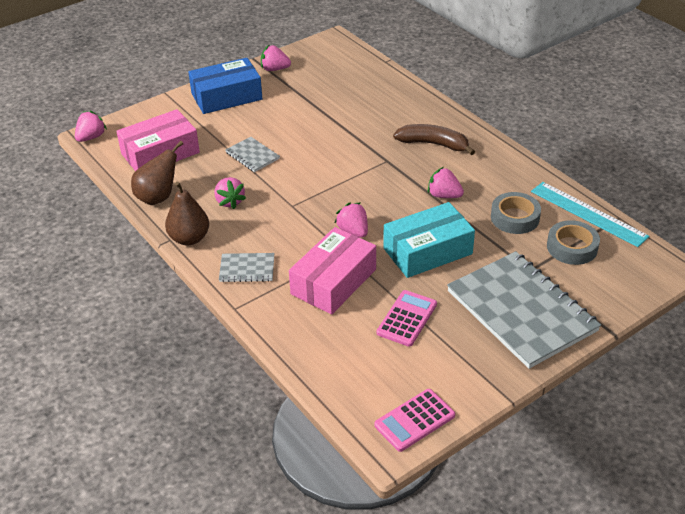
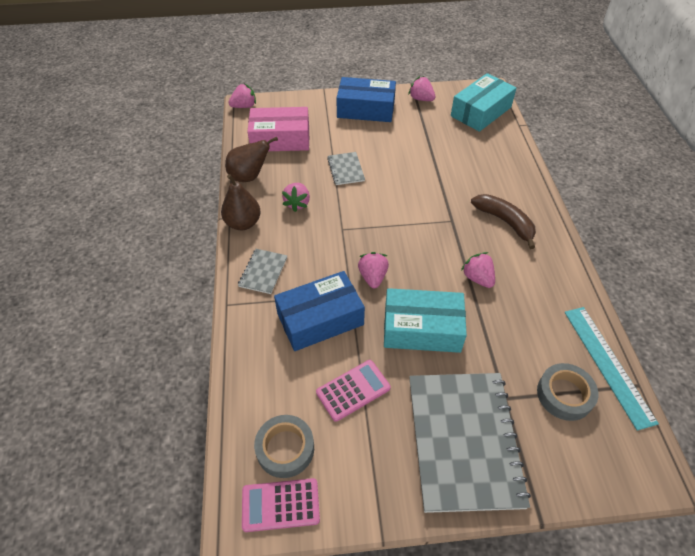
camera: 30 degrees right, 10 degrees up
grey notebook [219,253,274,282] -> grey notebook turned 75 degrees clockwise [238,249,287,294]
pink box [289,227,376,315] -> blue box [274,271,365,351]
grey tape [491,192,541,234] -> grey tape moved to [254,415,314,478]
none -> turquoise box [451,73,516,132]

